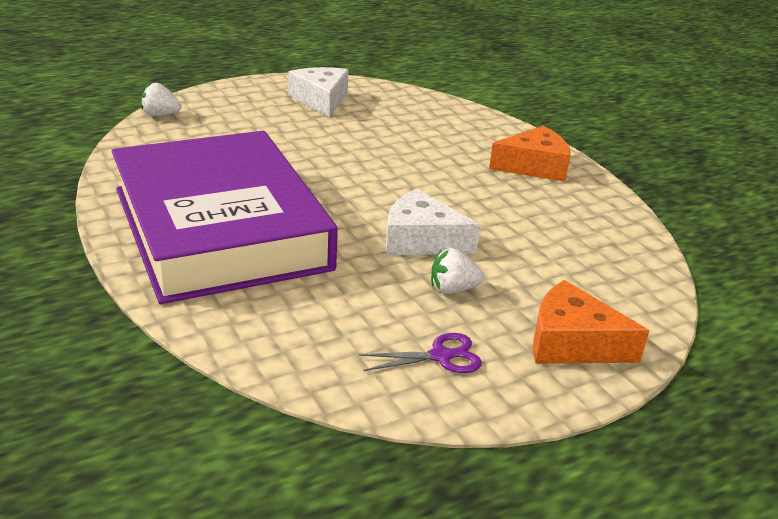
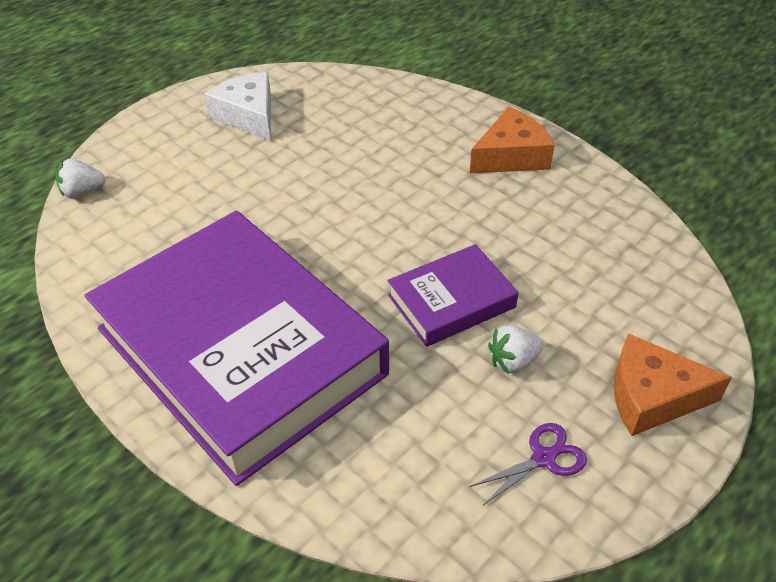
camera: 15 degrees left, 15 degrees up
white cheese [386,189,480,255] -> purple book [388,244,518,347]

